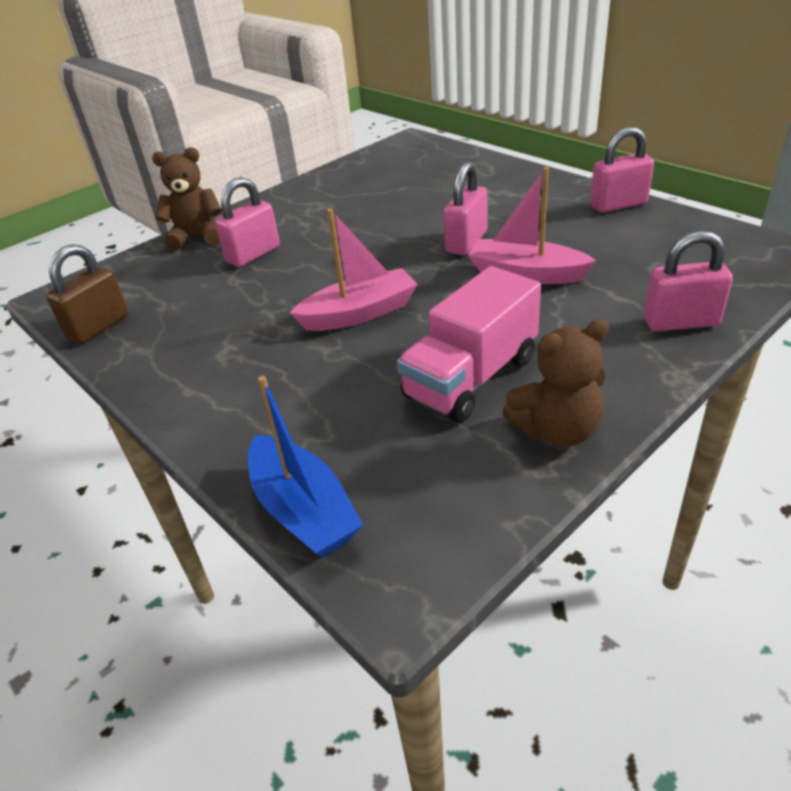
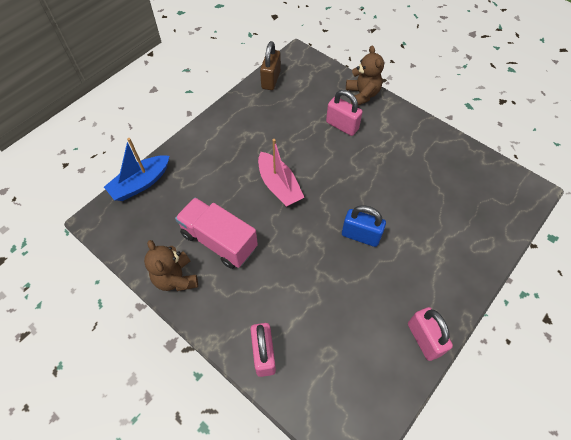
camera: 80 degrees right, 20 degrees up
brown padlock [46,244,129,344] -> brown padlock turned 75 degrees clockwise [260,41,281,90]
pink padlock [443,162,487,255] -> blue padlock [342,205,386,247]
pink boat [468,167,596,284] -> none

